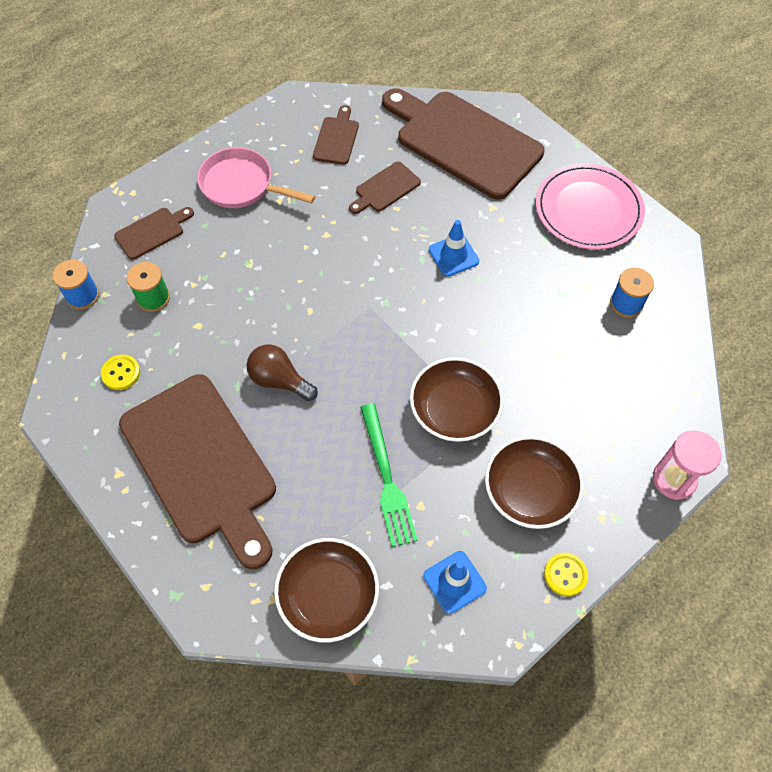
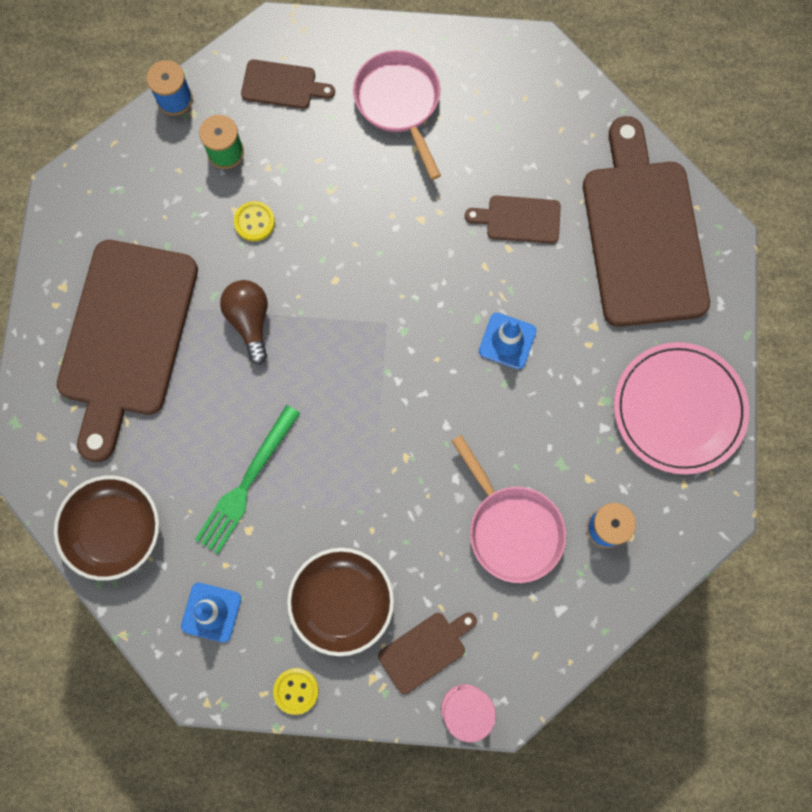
camera: 45 degrees right, 15 degrees up
yellow button [101,355,140,390] -> yellow button moved to [234,201,275,241]
brown cutting board [313,105,359,165] -> brown cutting board moved to [378,613,477,694]
brown bowl [410,357,504,442] -> none
none -> pink pan [452,435,566,583]

